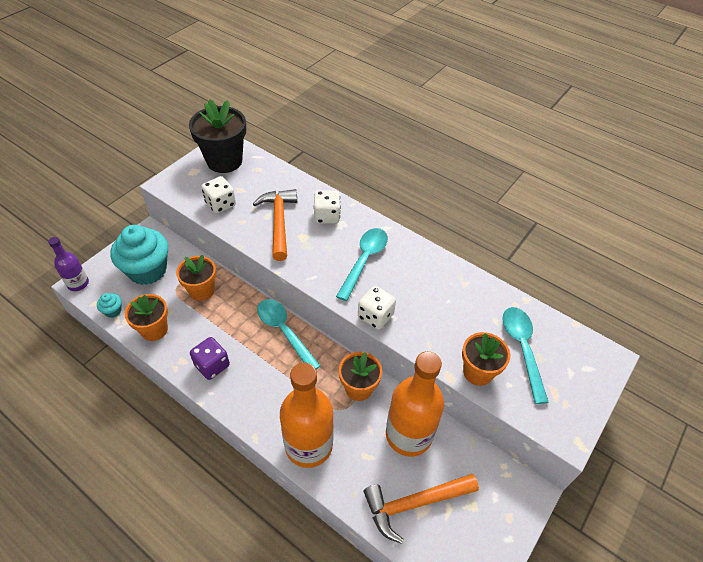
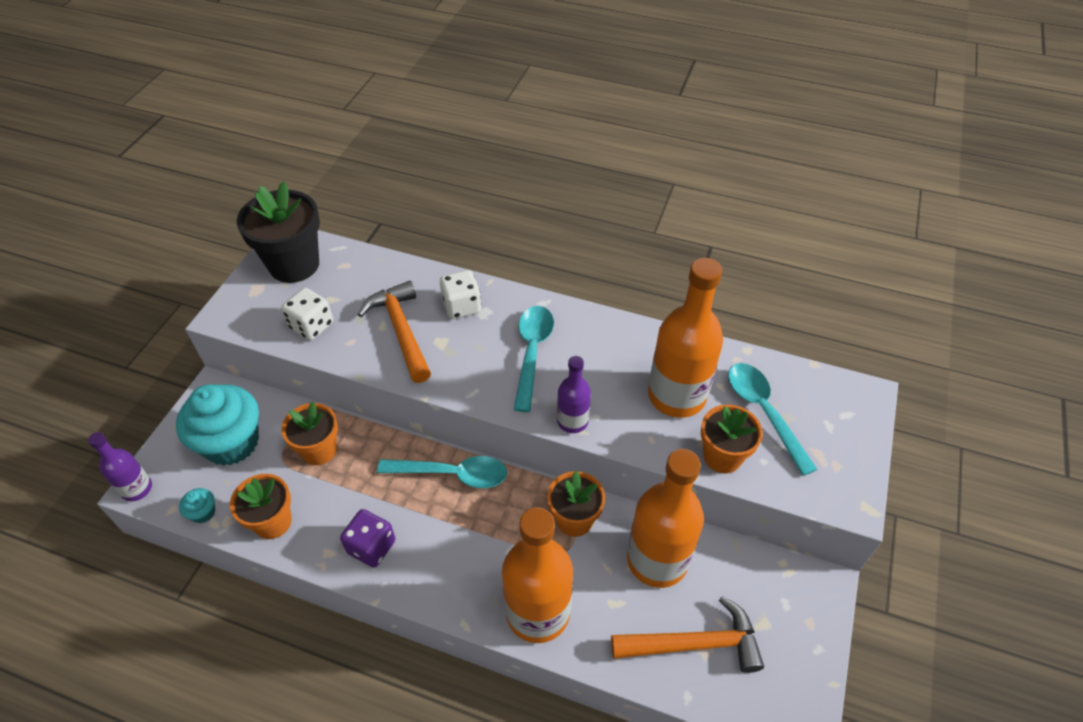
camera: 15 degrees left, 0 degrees up
turquoise spoon [257,299,320,369] -> turquoise spoon turned 150 degrees clockwise [377,456,507,488]
white dice [358,286,396,330] -> purple bottle [557,356,591,433]
orange hammer [364,474,479,544] -> orange hammer turned 150 degrees counterclockwise [611,596,764,673]
none -> orange bottle [648,258,723,418]

